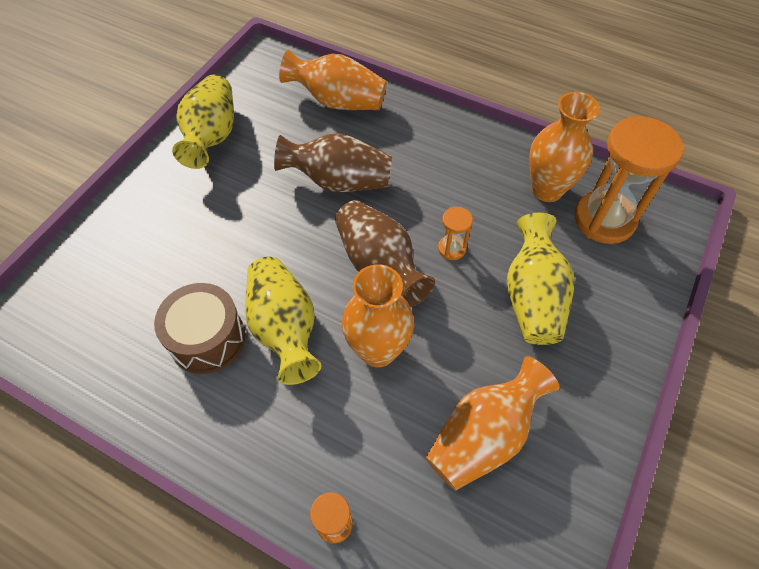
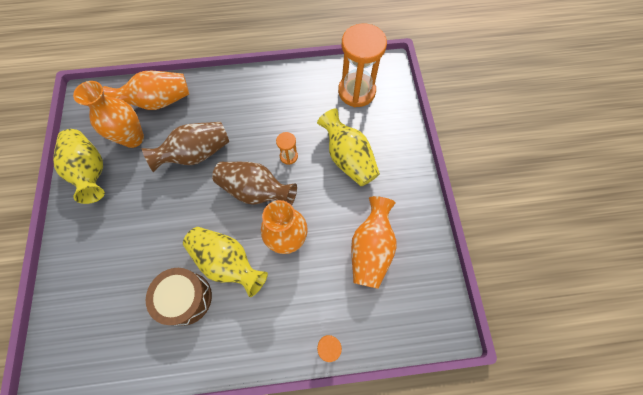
camera: 35 degrees left, 10 degrees up
orange vase [529,92,600,202] -> orange vase moved to [73,81,144,148]

